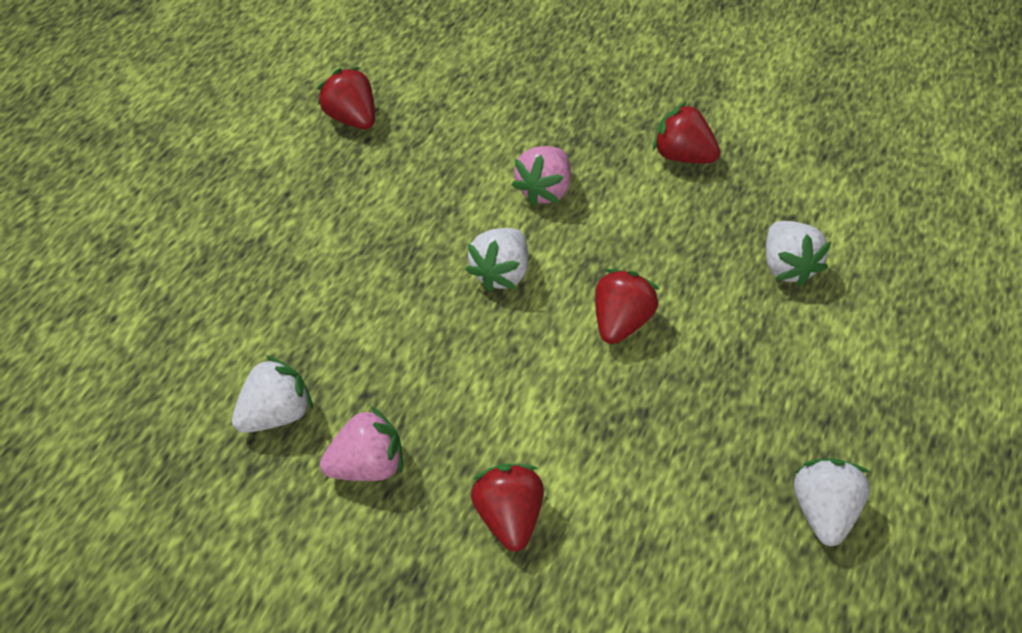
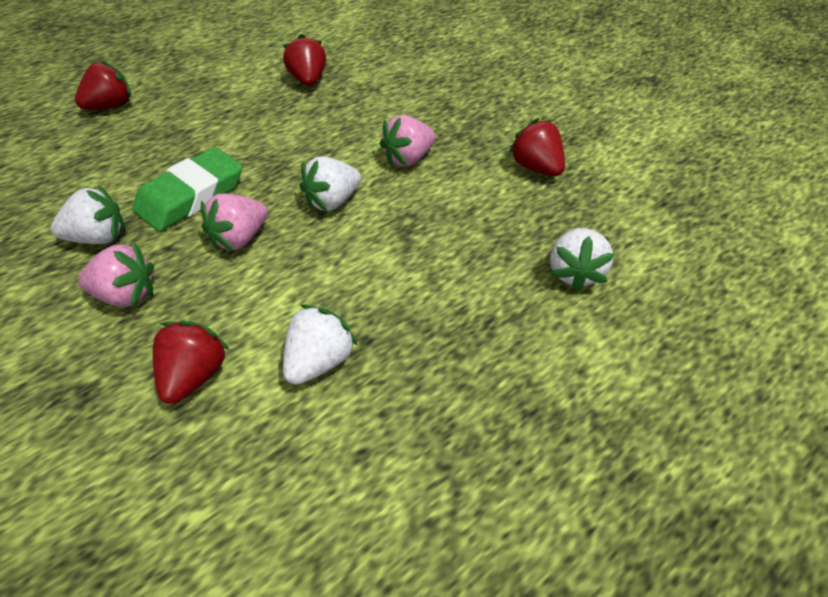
camera: 25 degrees right, 5 degrees down
red strawberry [595,269,659,344] -> red strawberry moved to [75,60,131,110]
white strawberry [794,458,870,546] -> white strawberry moved to [283,305,358,385]
none -> green eraser [132,147,242,231]
none -> pink strawberry [201,194,268,251]

